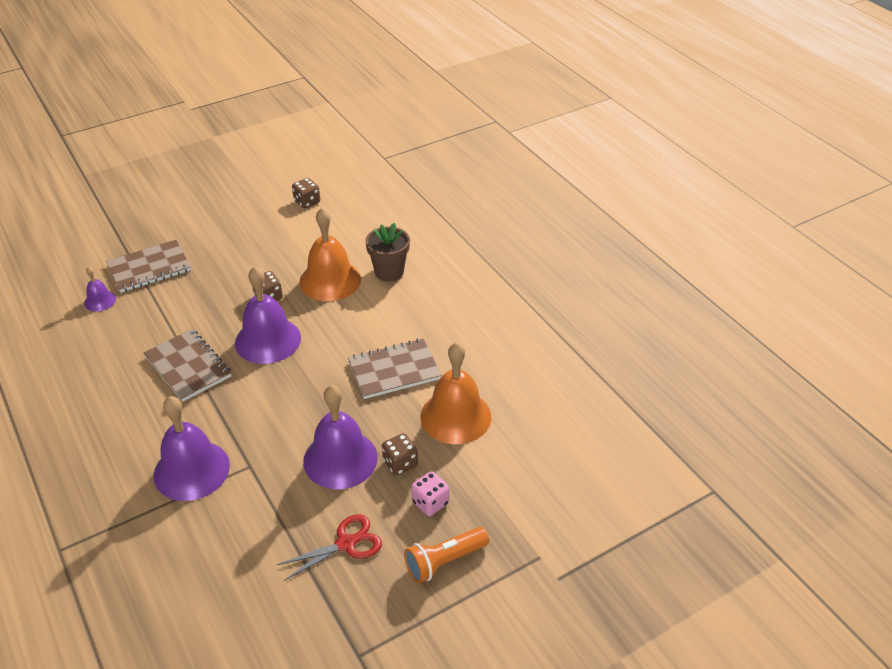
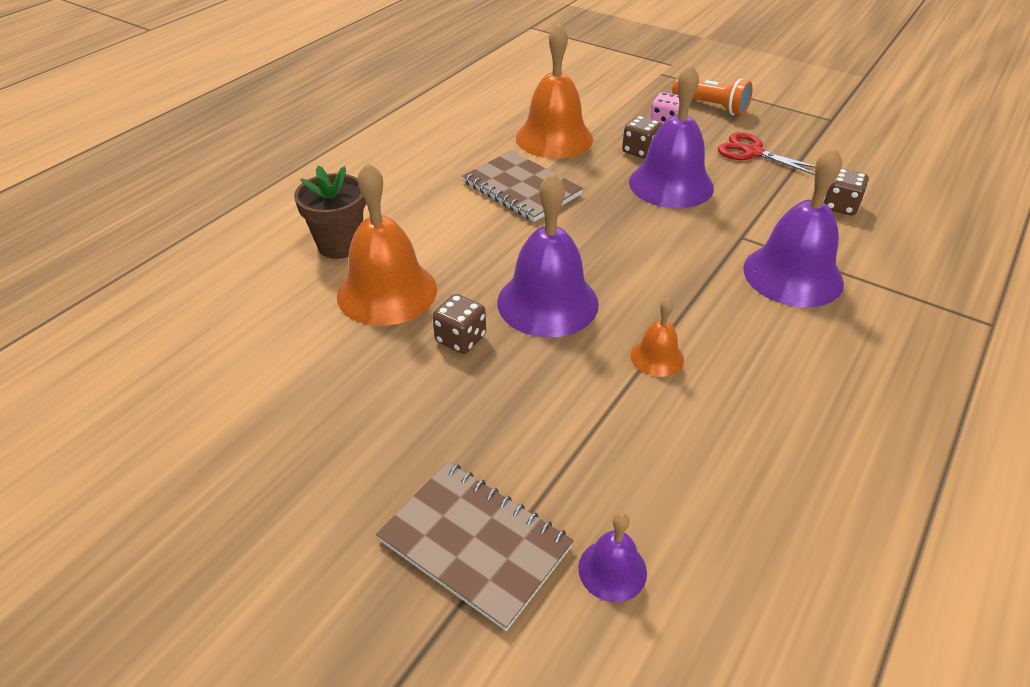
camera: 115 degrees left, 0 degrees up
brown notebook [143,329,232,402] -> orange bell [630,298,684,377]
brown dice [292,178,320,208] -> brown dice moved to [823,168,869,216]

